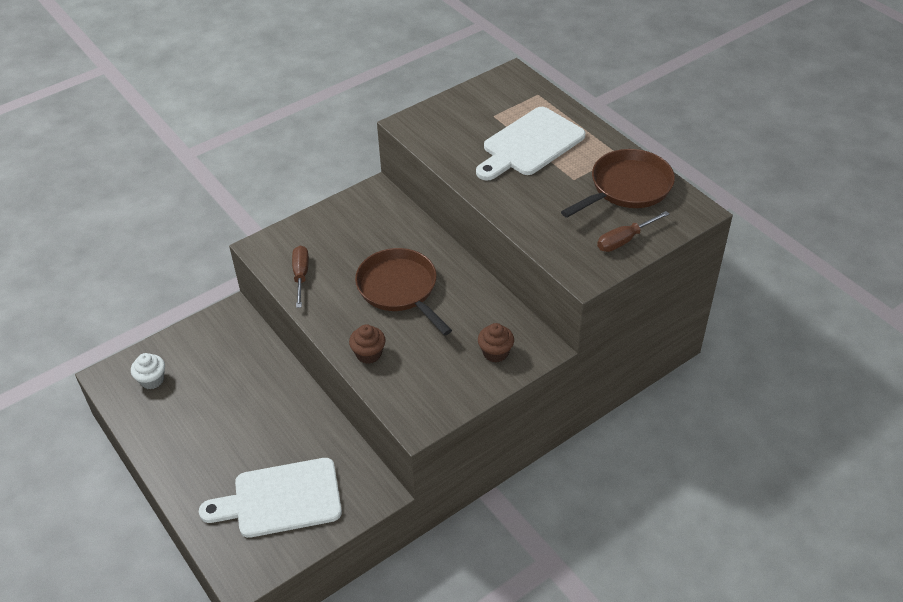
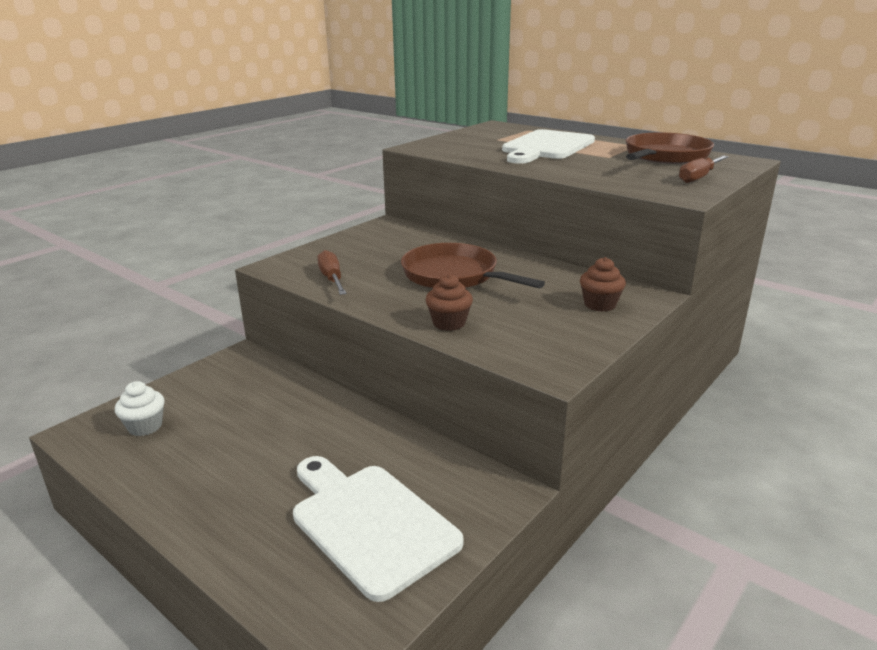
camera: 15 degrees left, 20 degrees down
white cutting board [199,458,342,538] -> white cutting board turned 75 degrees clockwise [293,456,464,602]

